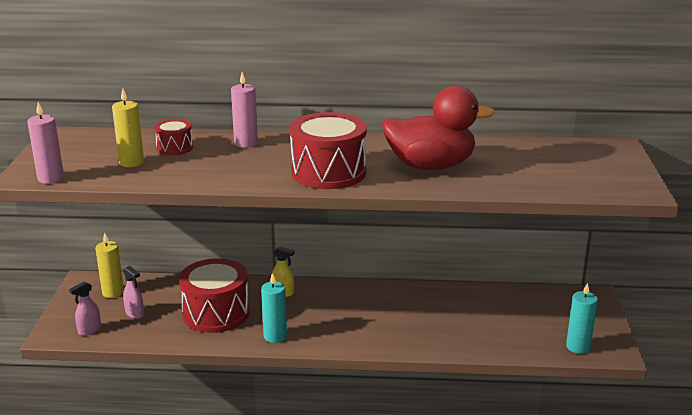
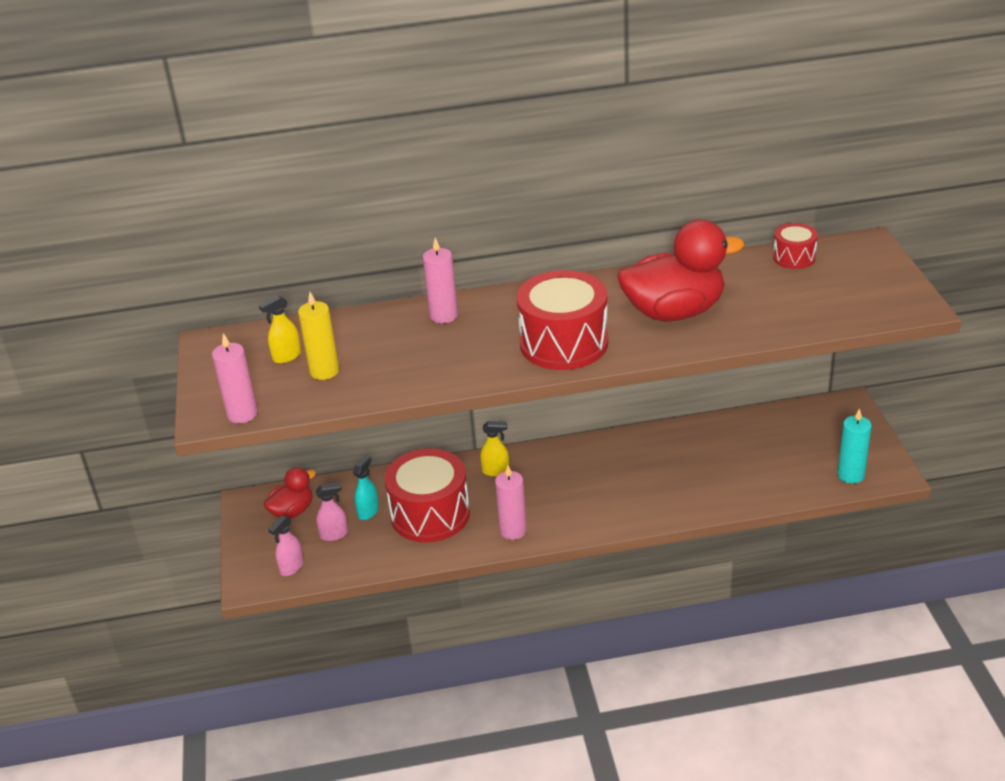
camera: 10 degrees left, 10 degrees up
yellow candle [95,233,124,298] -> red duck [263,467,316,518]
pink spray bottle [123,266,144,319] -> pink spray bottle turned 45 degrees counterclockwise [316,482,348,541]
red drum [154,119,193,155] -> red drum moved to [773,223,818,269]
turquoise candle [261,273,287,343] -> pink candle [495,465,527,540]
none -> yellow spray bottle [259,295,301,364]
none -> turquoise spray bottle [353,455,379,520]

